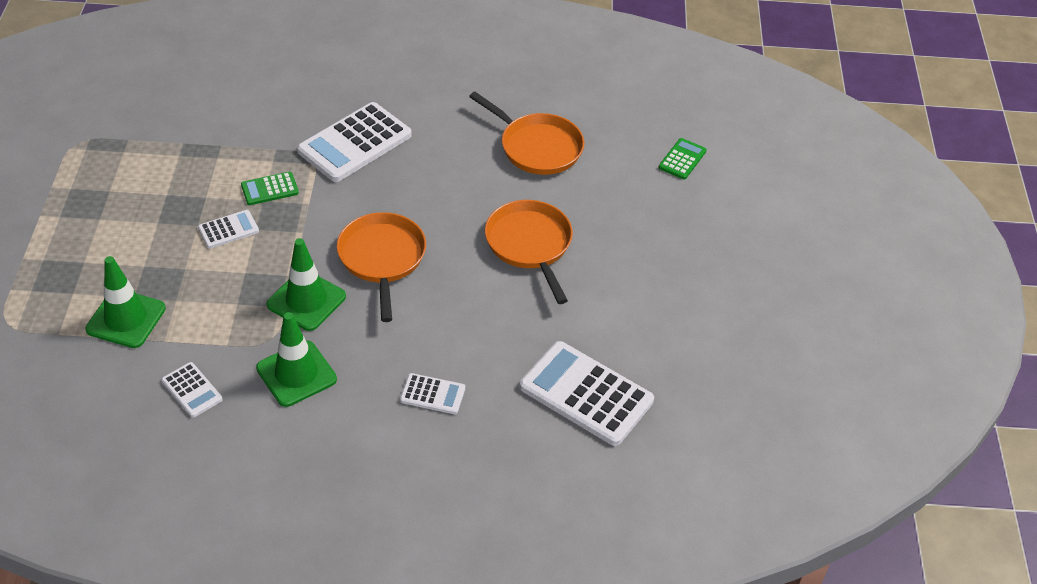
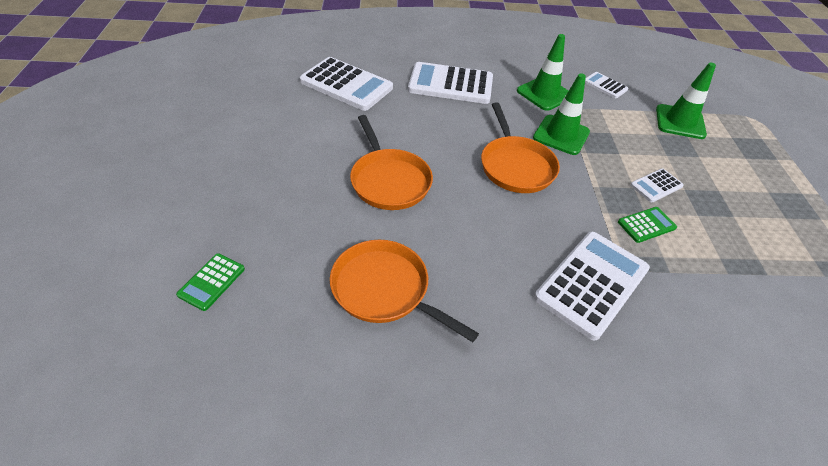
camera: 175 degrees right, 0 degrees up
white calculator [400,373,465,414] -> white calculator [408,62,493,104], size x2.03

